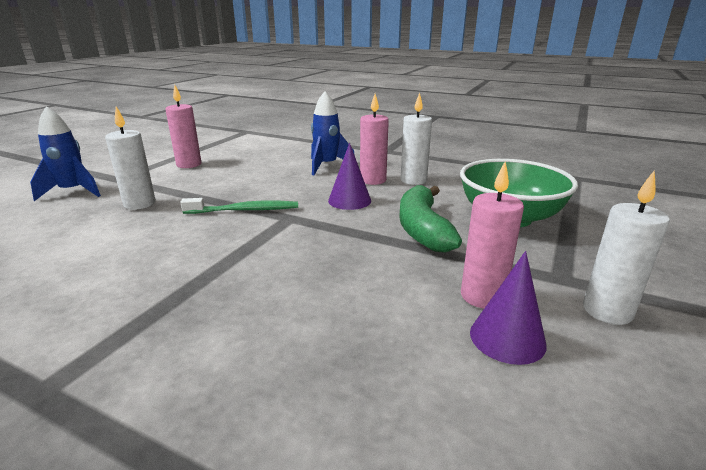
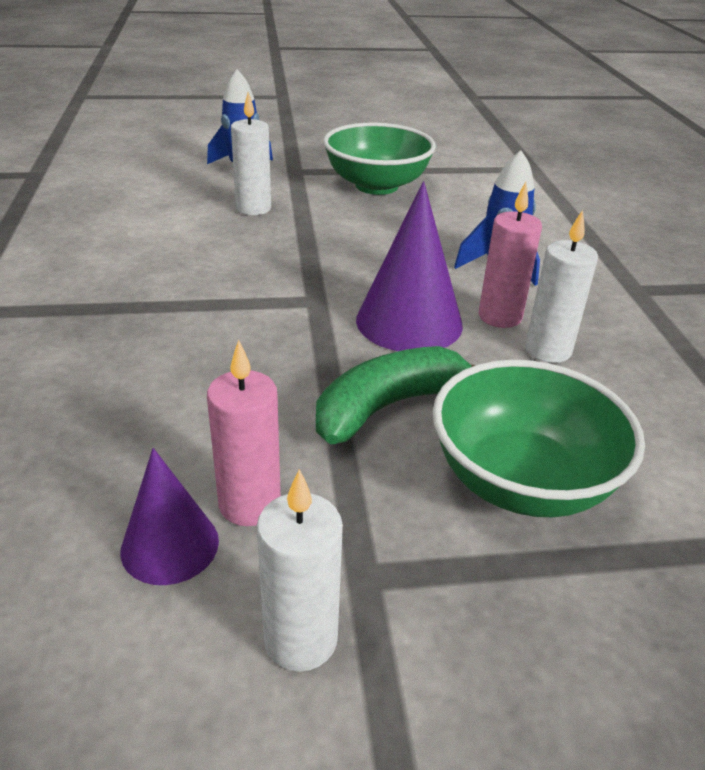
camera: 55 degrees right, 10 degrees up
pink candle [165,85,201,168] -> green bowl [323,123,436,195]
green toothbrush [180,198,298,214] -> none
purple cone [328,143,371,210] -> purple cone [356,181,463,351], size x1.63

